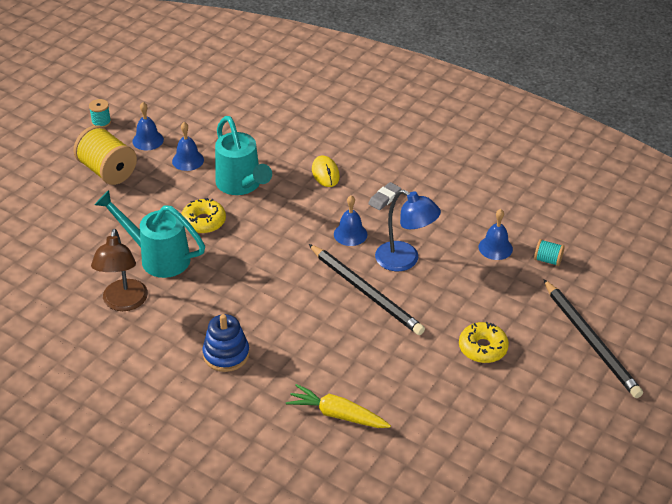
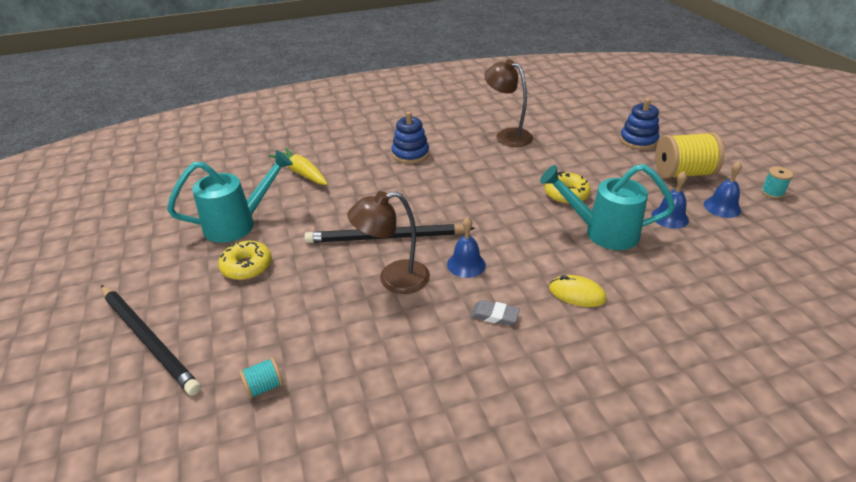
camera: 130 degrees right, 5 degrees down
turquoise watering can [95,190,205,278] -> turquoise watering can moved to [167,150,293,243]
yellow carrot [286,384,391,428] -> yellow carrot turned 105 degrees counterclockwise [269,148,328,185]
grey eraser [368,182,401,210] -> grey eraser turned 60 degrees counterclockwise [471,300,520,326]
blue lamp [375,189,441,271] -> brown lamp [347,191,430,294]
blue bell [478,209,513,260] -> none
black pencil [543,279,643,398] -> black pencil turned 150 degrees counterclockwise [101,285,201,395]
none -> blue stacking toy [620,98,659,150]

